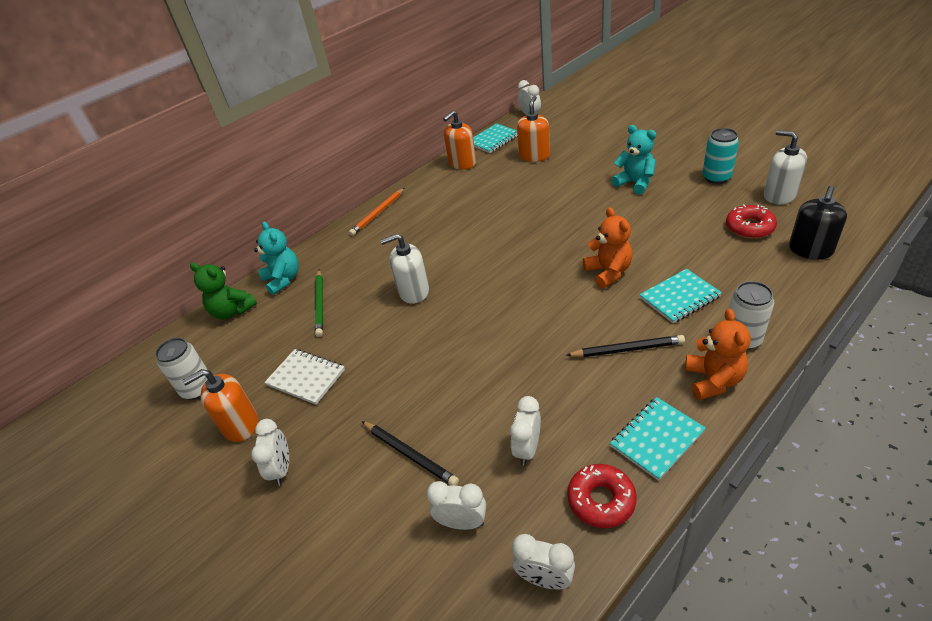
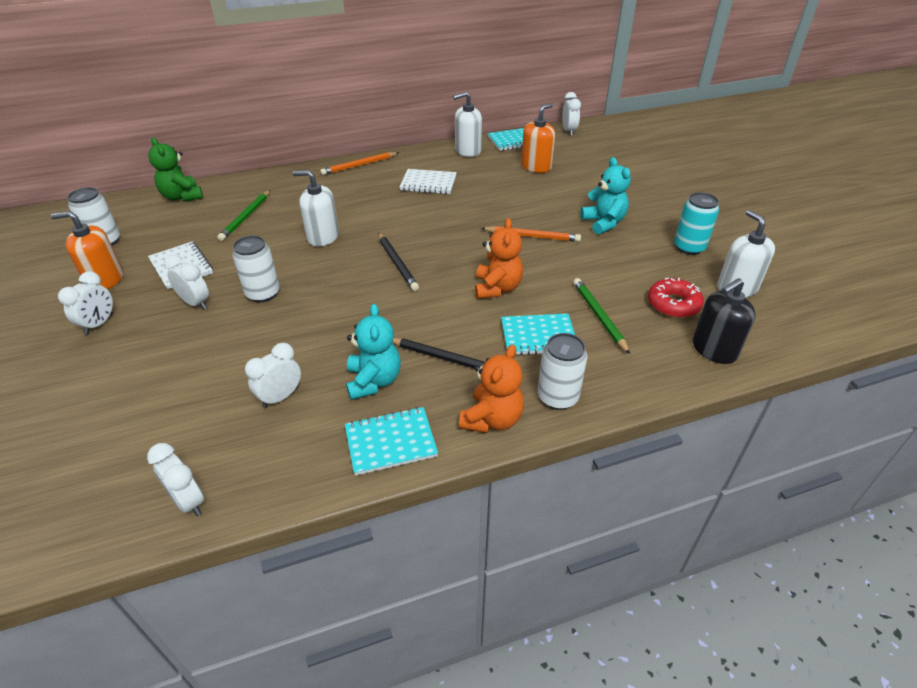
camera: 20 degrees right, 0 degrees up
turquoise teddy bear [254,222,299,295] -> turquoise teddy bear moved to [346,304,401,400]
black pencil [361,421,459,486] -> black pencil moved to [378,233,419,291]
white clock [427,481,486,530] -> white clock moved to [164,255,209,310]
orange soap dispenser [443,110,476,170] -> white soap dispenser [453,92,482,157]
red donut [567,464,637,528] -> none
none -> white can [232,236,280,303]
none -> white notebook [400,169,457,194]
none -> orange pencil [481,226,581,242]
none -> green pencil [573,278,630,354]

